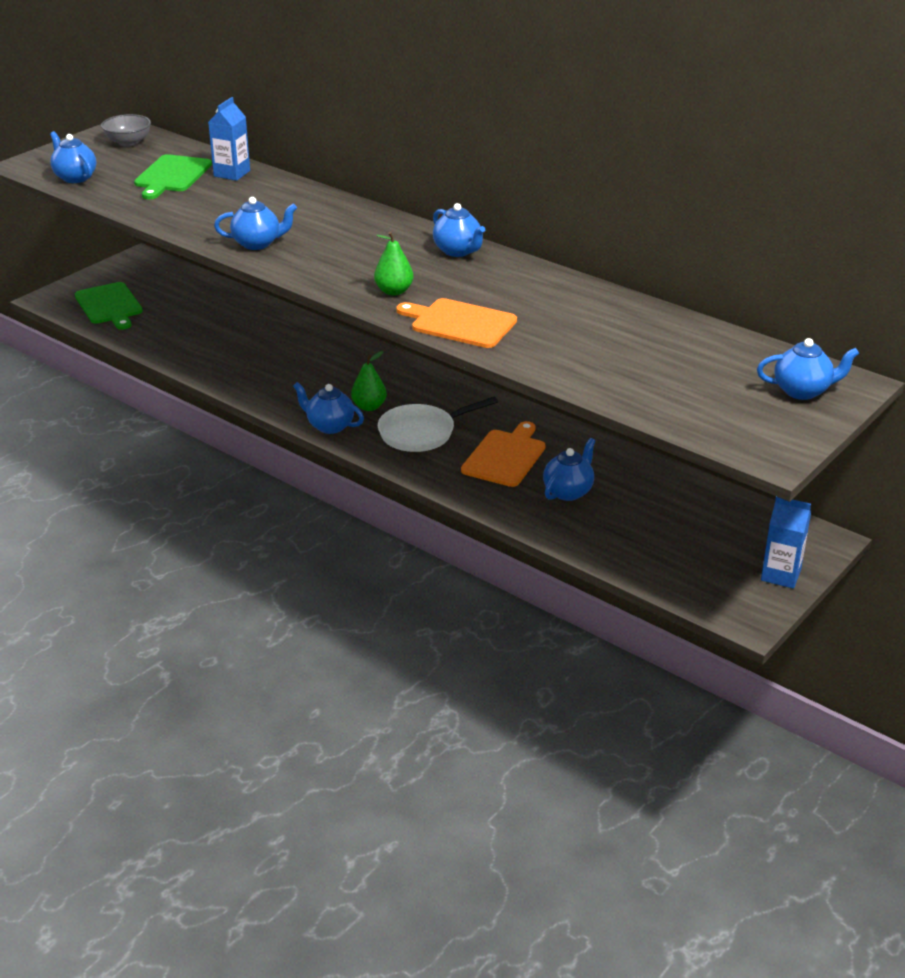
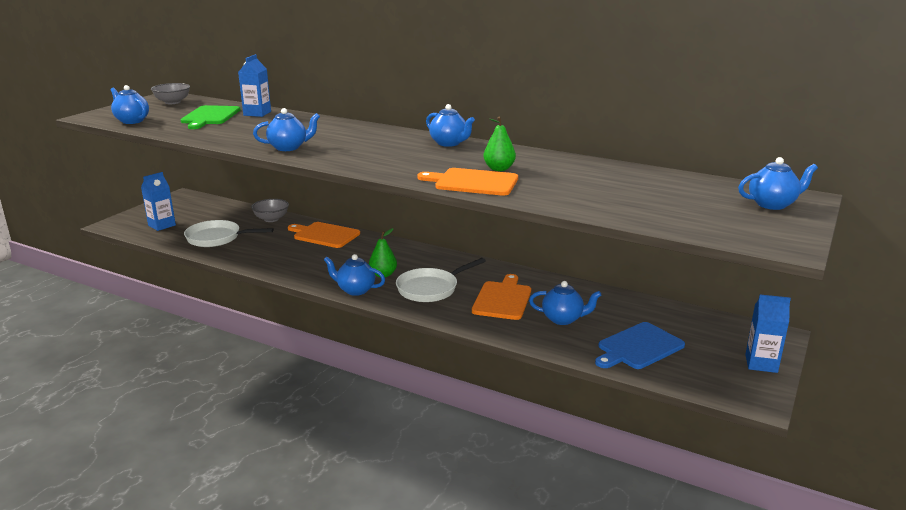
camera: 10 degrees left, 10 degrees down
green cutting board [75,282,143,330] -> blue carton [141,172,176,231]
green pear [374,231,414,296] -> green pear moved to [483,117,516,171]
blue teapot [543,438,595,501] -> blue teapot turned 75 degrees clockwise [529,281,602,325]
none -> white pan [184,220,274,247]
none -> grey bowl [251,199,289,222]
none -> orange cutting board [288,222,360,248]
none -> blue cutting board [595,322,685,369]

